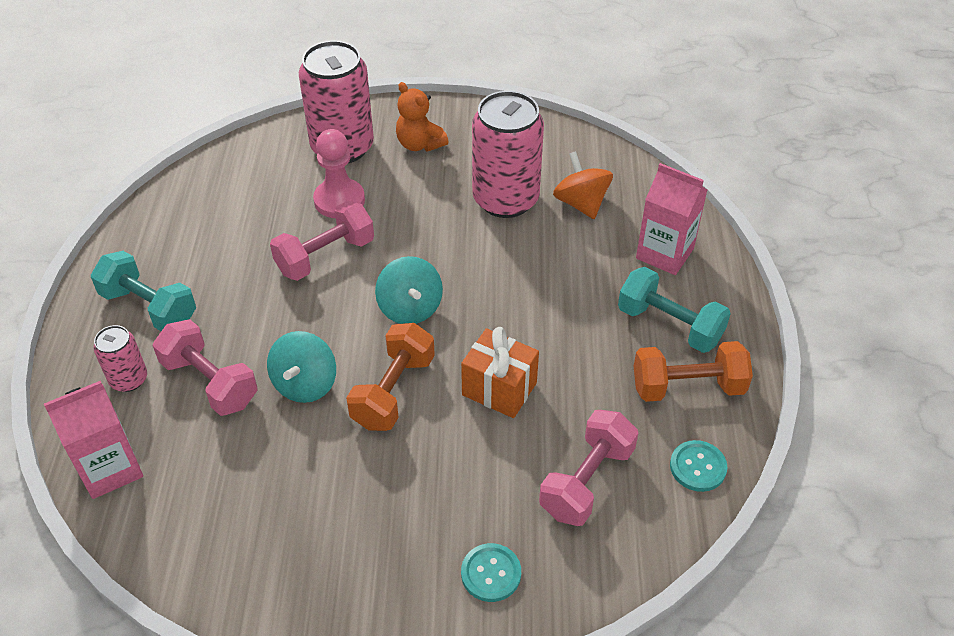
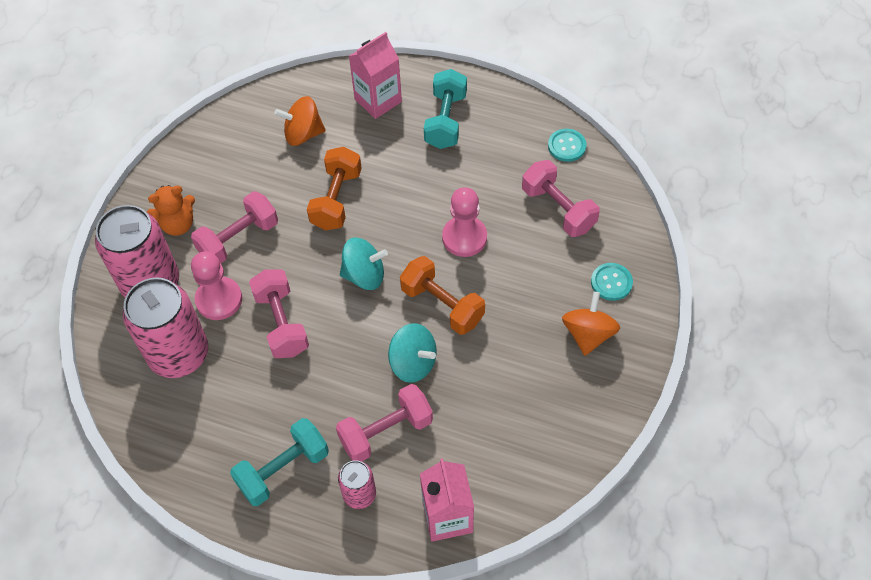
camera: 70 degrees left, 10 degrees up
orange gift [461,327,539,418] -> pink pawn [442,187,487,257]
pink can [472,91,544,218] -> pink can moved to [123,277,208,378]
turquoise dumbbell [618,267,731,353] -> turquoise dumbbell turned 45 degrees counterclockwise [424,69,467,149]
orange dumbbell [634,341,753,402] -> orange dumbbell moved to [307,147,362,230]
none -> pink dumbbell [191,191,278,264]
none -> orange spinning top [562,292,620,356]

